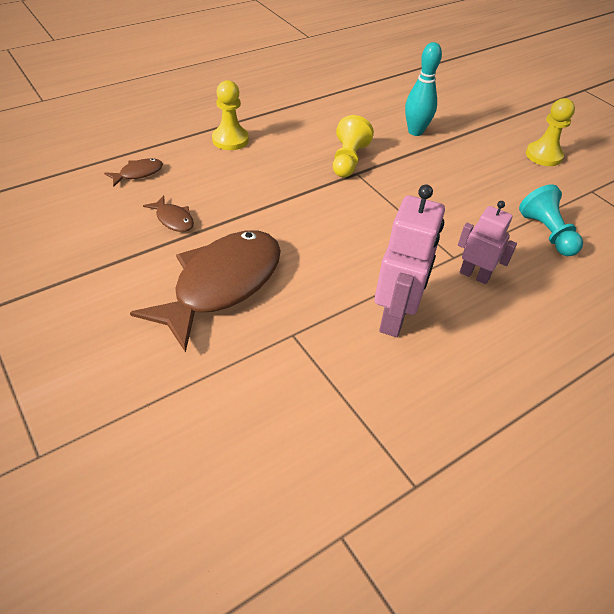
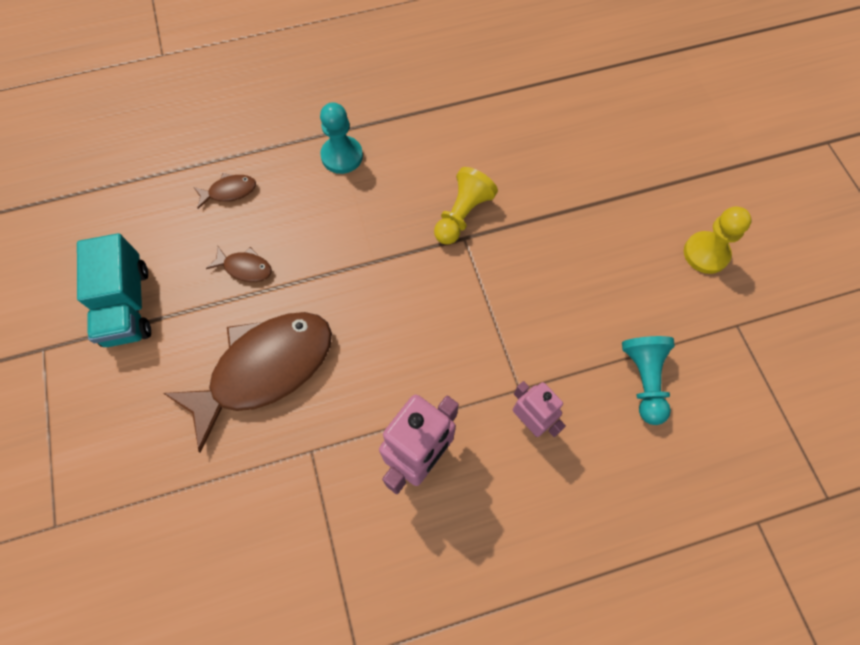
camera: 20 degrees right, 20 degrees up
brown fish [143,195,194,232] -> brown fish turned 45 degrees counterclockwise [206,247,272,282]
yellow pawn [212,80,249,150] -> turquoise pawn [320,102,363,174]
turquoise bowling pin [405,42,442,136] -> none
none -> turquoise truck [77,233,151,347]

